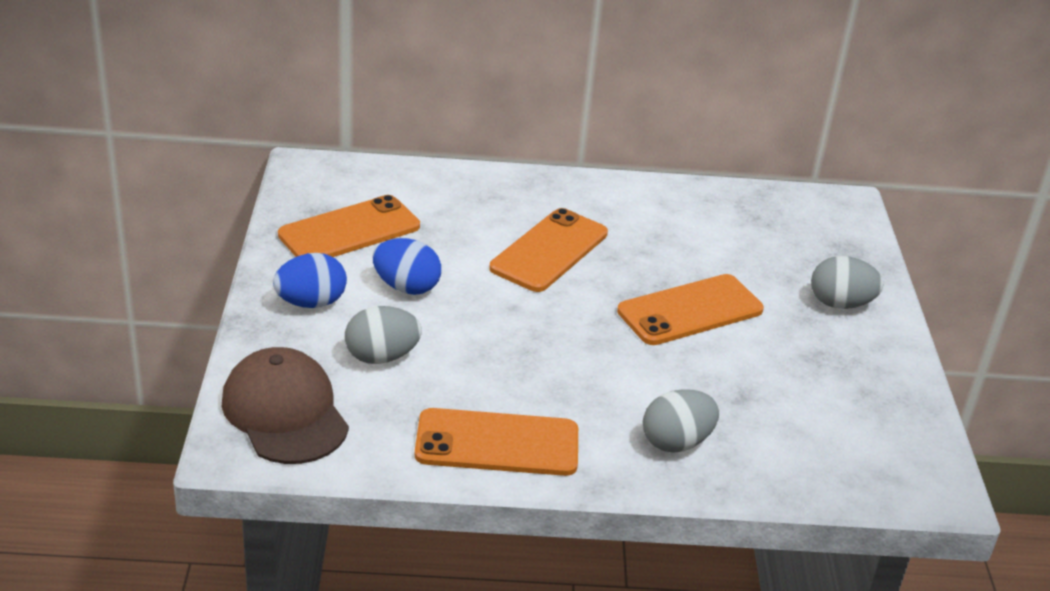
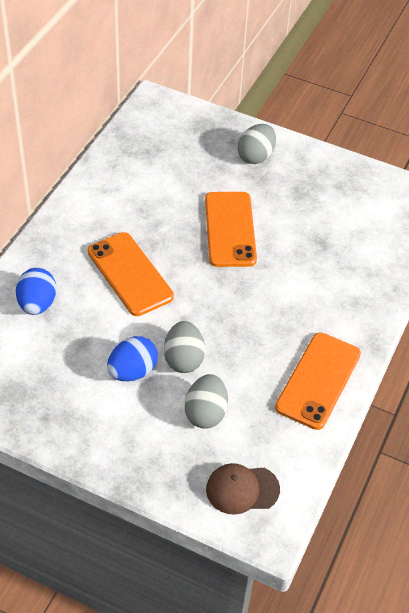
camera: 65 degrees left, 15 degrees up
brown cap [221,347,349,464] -> brown cap [206,463,280,515], size x0.65
blue egg [273,253,347,308] -> blue egg moved to [16,268,56,315]
orange phone [278,195,420,257] -> none
grey egg [643,389,719,453] -> grey egg moved to [164,321,205,373]

